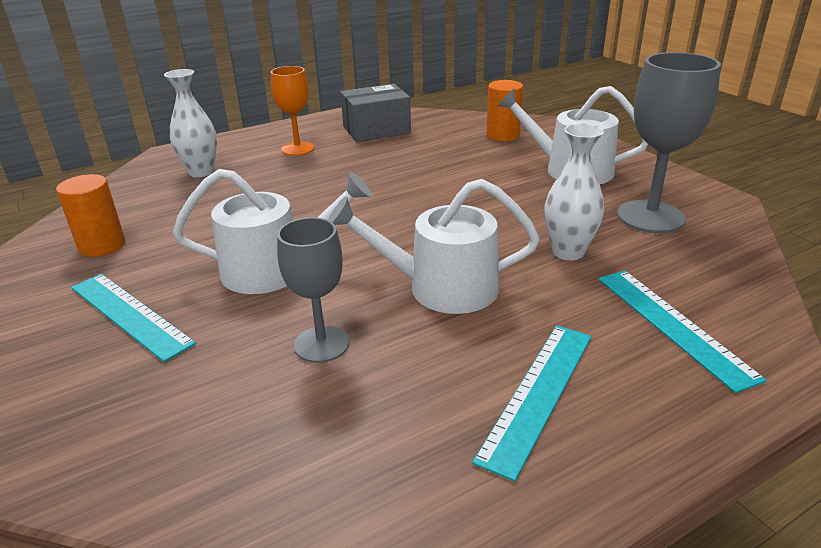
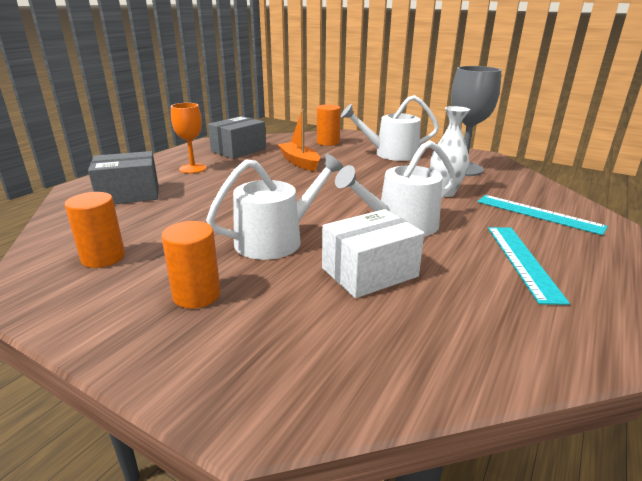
camera: 30 degrees left, 5 degrees down
turquoise ruler [71,274,196,362] -> orange cylinder [162,221,221,309]
white vase [164,69,217,178] -> grey box [88,151,159,204]
grey goblet [277,217,349,363] -> white box [322,209,425,298]
none -> orange boat [278,110,320,171]

